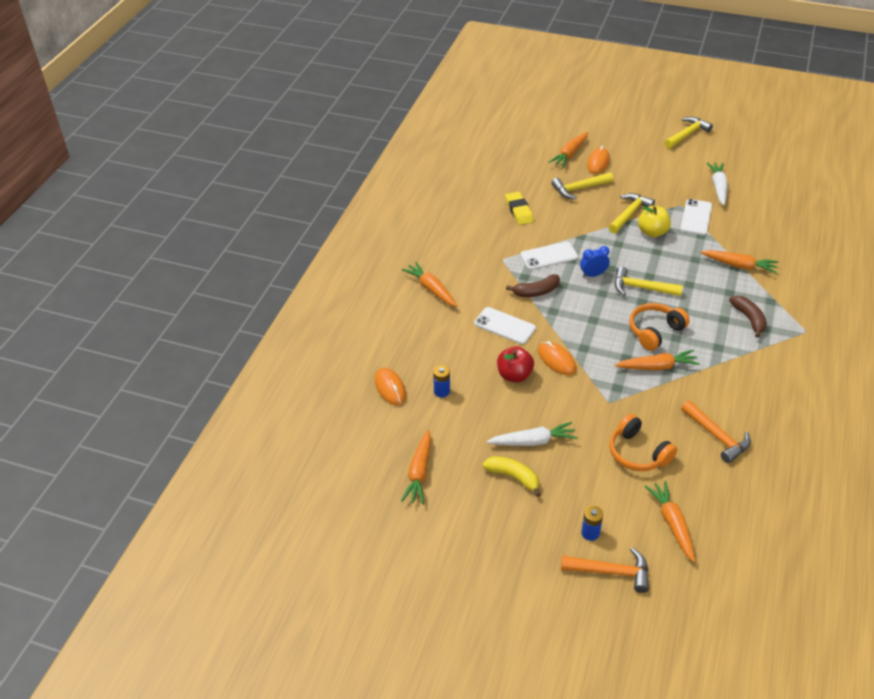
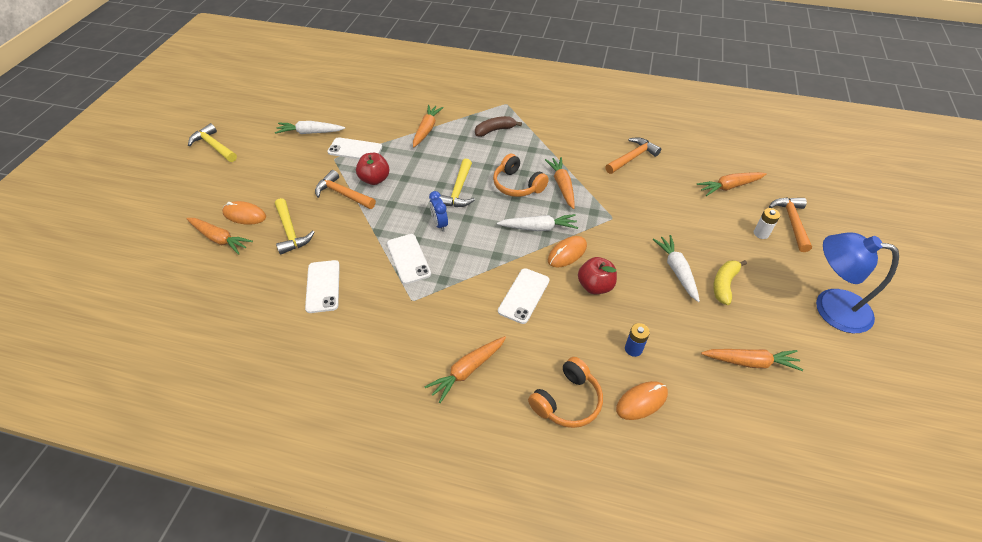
camera: 95 degrees left, 5 degrees up
yellow eraser [505,192,534,225] -> white phone [305,260,340,313]
brown banana [506,274,560,297] -> none
blue battery [581,506,603,541] -> white battery [754,208,780,239]
yellow hammer [609,193,655,233] -> orange hammer [315,170,376,209]
orange headphones [609,414,678,471] -> orange headphones moved to [528,357,603,428]
yellow apple [638,206,671,237] -> red apple [356,153,390,185]
none -> white carrot [497,214,578,231]
none -> blue lamp [816,233,899,333]

